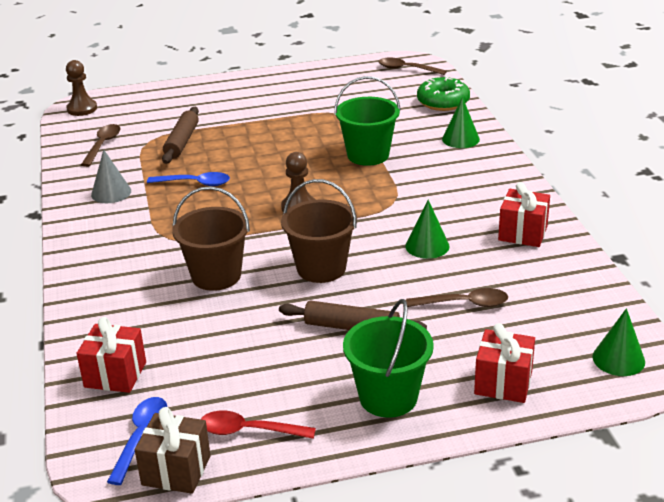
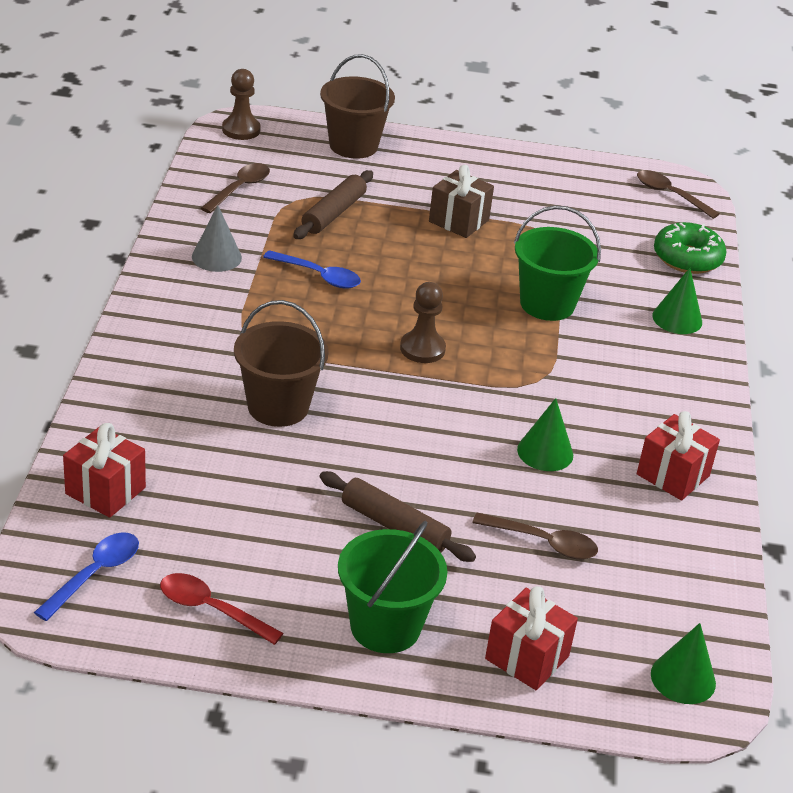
camera: 15 degrees right, 5 degrees up
brown gift [135,407,211,494] -> brown gift moved to [429,165,494,238]
brown bucket [281,179,357,283] -> brown bucket moved to [320,54,395,158]

